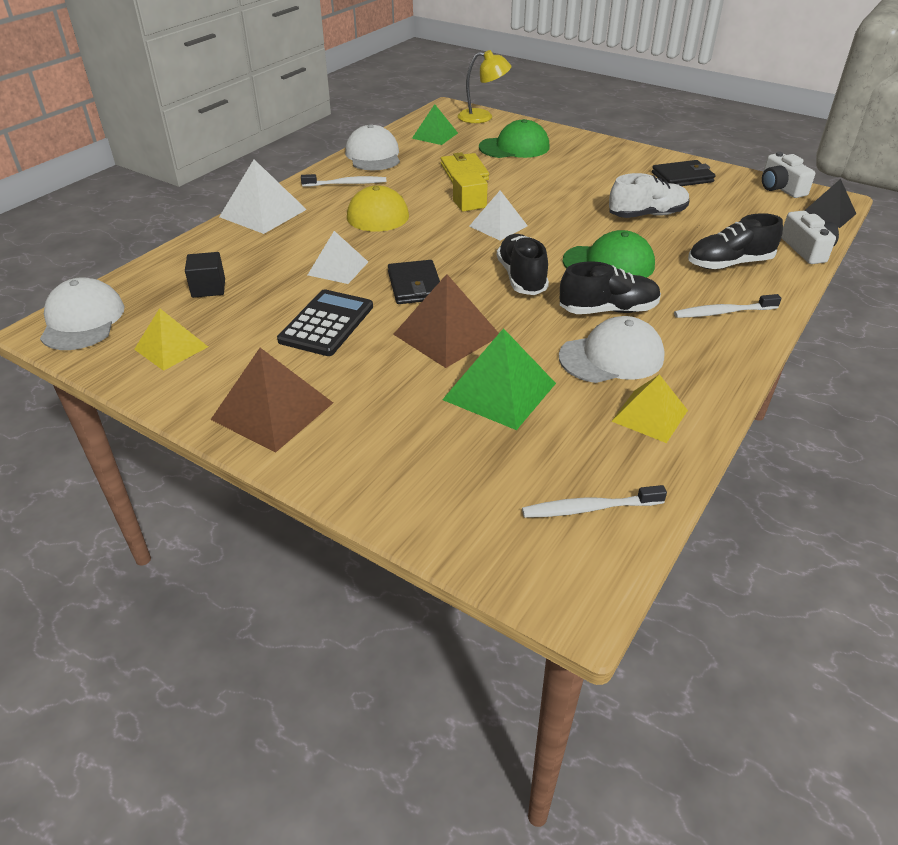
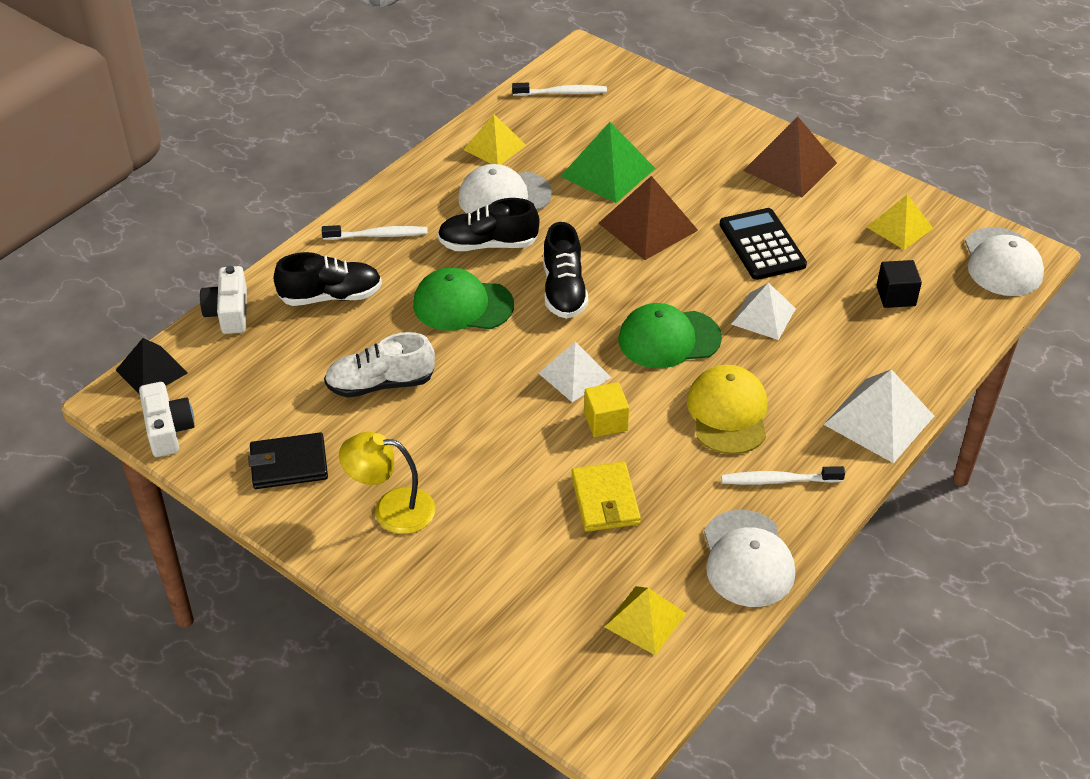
camera: 175 degrees left, 5 degrees up
black calculator [277,289,373,356] -> black calculator turned 135 degrees clockwise [719,208,807,280]
black wallet [388,260,440,304] -> none
green pyramid [412,104,458,145] -> yellow pyramid [604,586,687,656]
yellow lamp [458,50,512,123] -> yellow lamp moved to [339,432,435,534]
green cap [479,119,550,158] -> green cap moved to [618,303,722,368]

